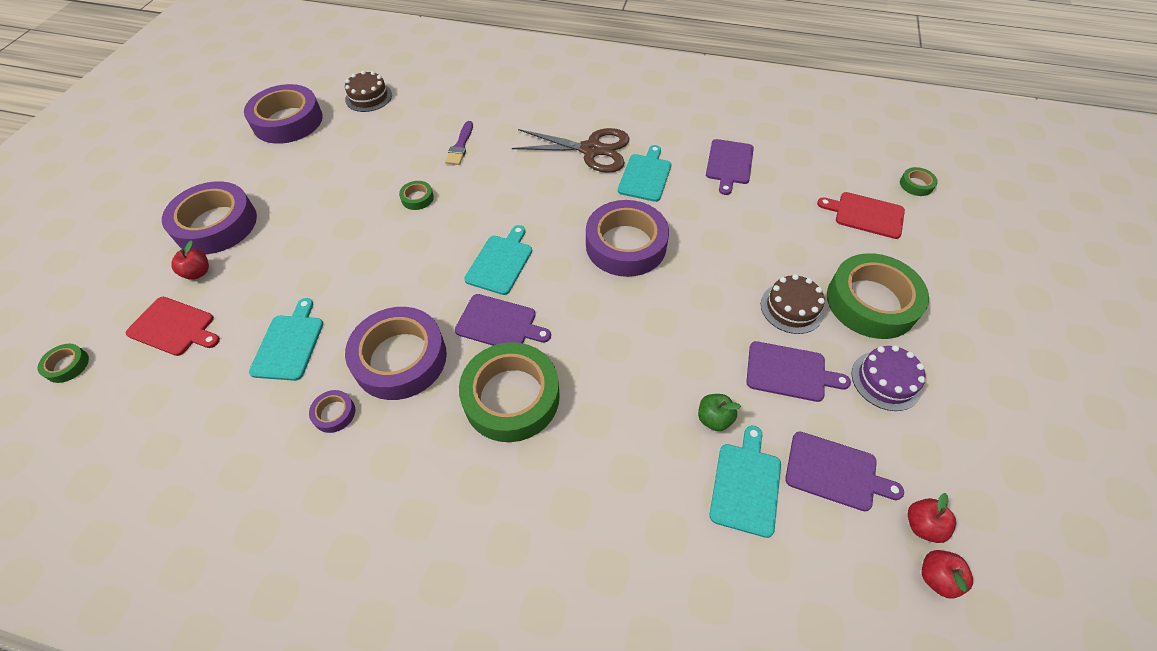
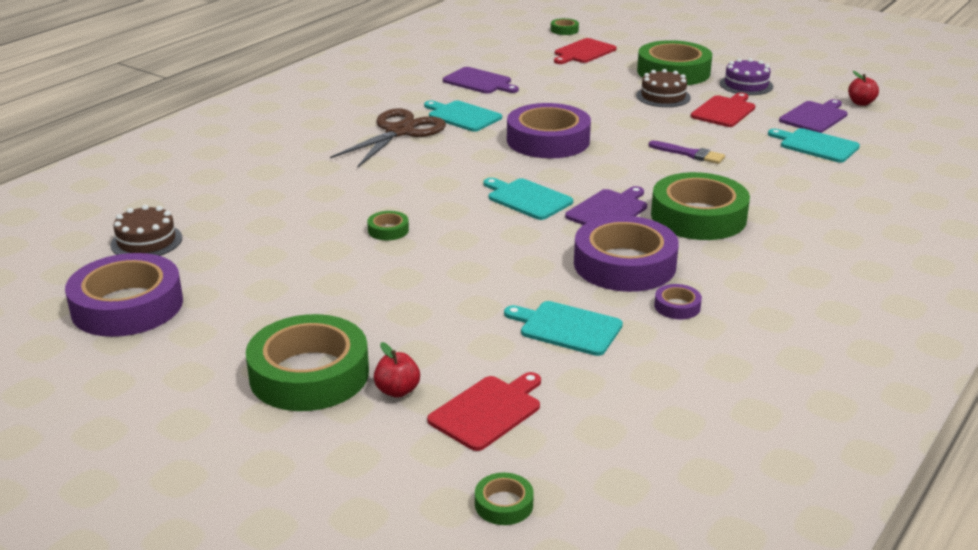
camera: 70 degrees left, 25 degrees down
purple tape [162,181,257,254] -> green tape [246,314,369,411]
purple brush [445,121,473,165] -> purple brush moved to [648,140,725,164]
green apple [698,394,741,431] -> none
purple cutting board [746,341,851,402] -> red cutting board [691,93,755,127]
red apple [922,550,973,598] -> none

